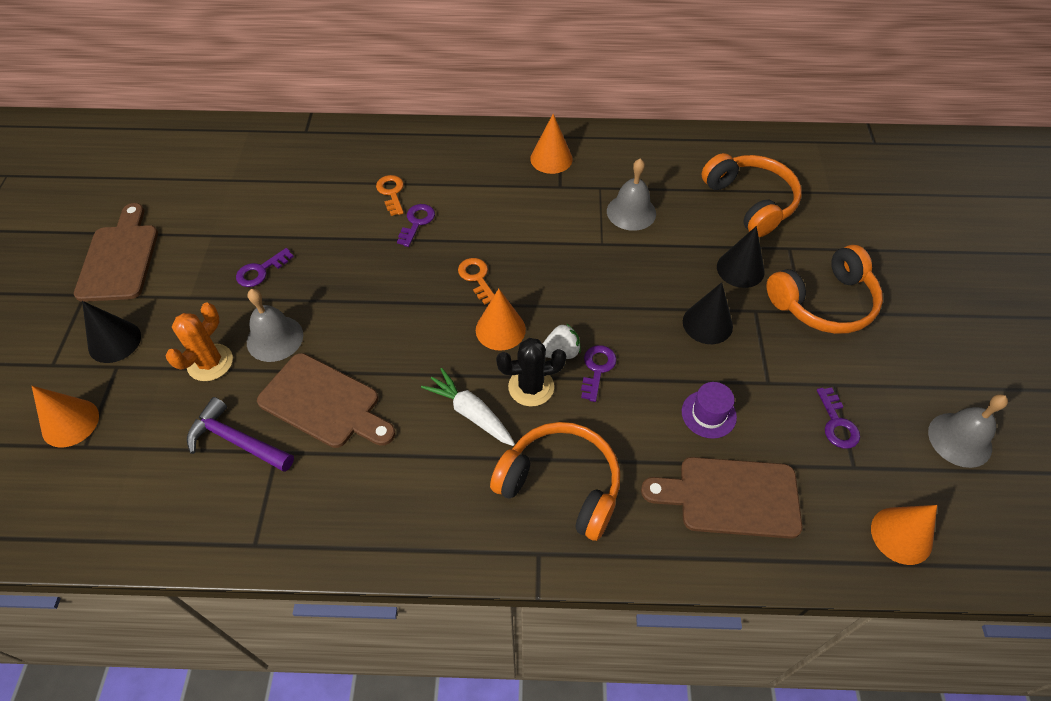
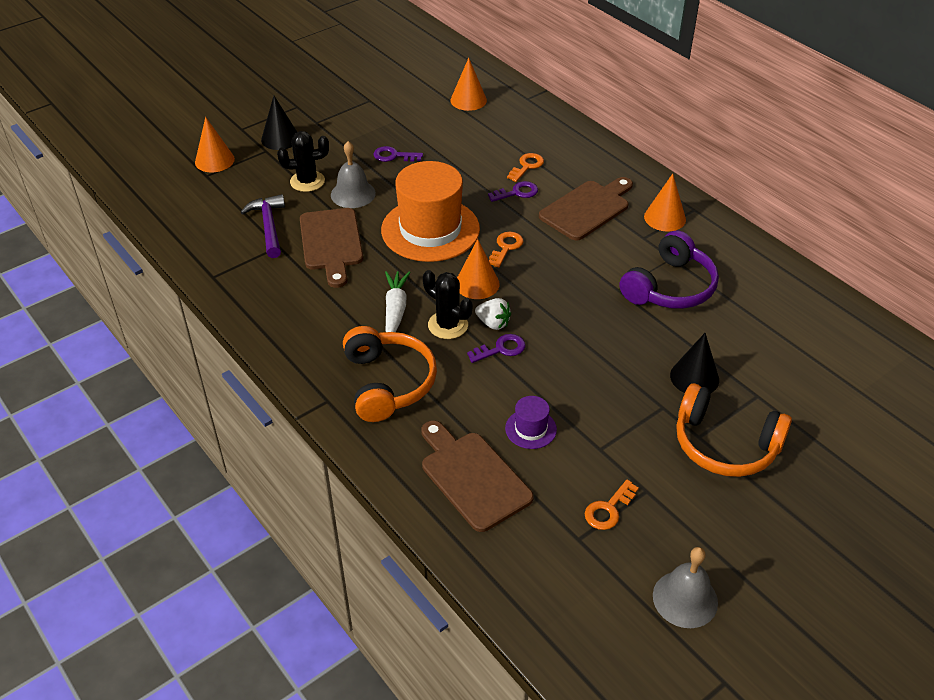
camera: 50 degrees right, 10 degrees down
brown cutting board [74,203,158,302] -> brown cutting board moved to [539,177,633,241]
orange cactus [166,303,233,381] -> black cactus [277,131,329,192]
grey bell [607,159,656,231] -> purple headphones [619,230,719,309]
black cone [683,282,733,344] -> none
orange headphones [701,153,802,237] -> none
purple key [817,387,860,449] -> orange key [585,480,639,530]
orange cone [871,505,937,565] -> orange cone moved to [450,58,487,111]
none -> orange hat [381,161,480,262]

